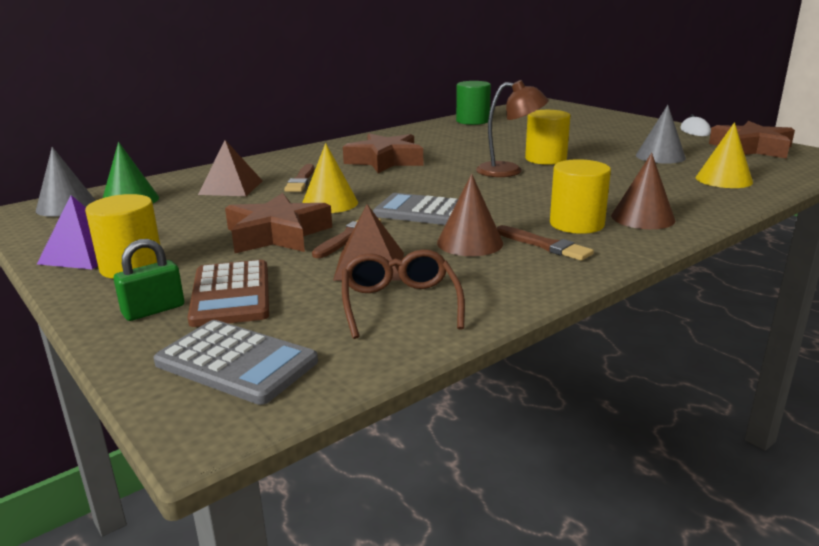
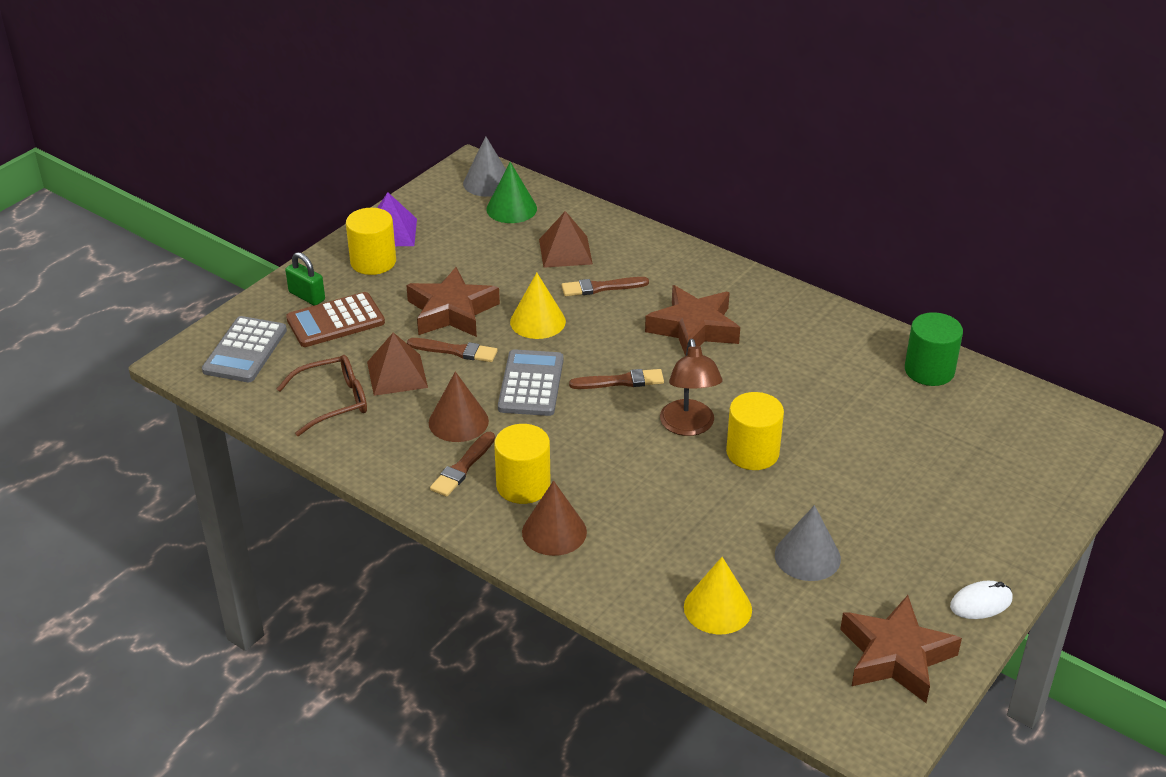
camera: 75 degrees right, 15 degrees up
none -> brown brush [569,369,664,389]

